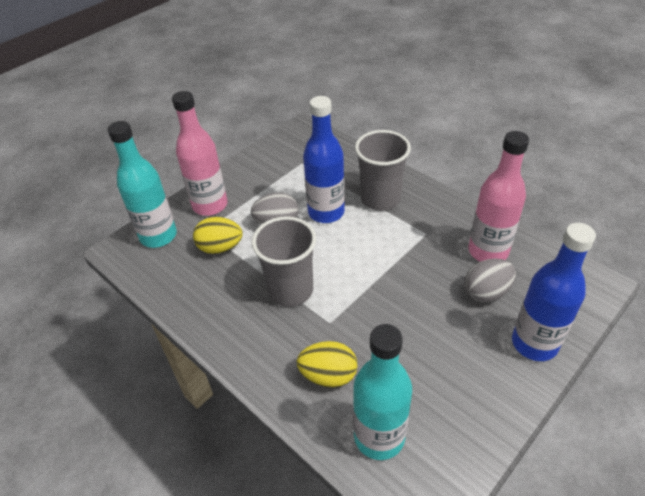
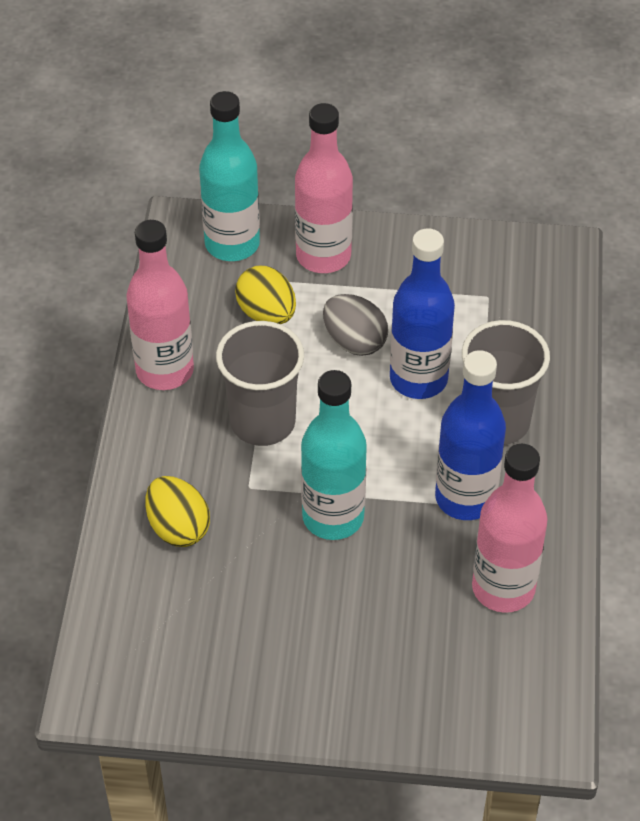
camera: 50 degrees right, 5 degrees up
turquoise bottle [353,324,412,460] -> turquoise bottle moved to [301,370,367,540]
grey egg [464,258,516,303] -> none
blue bottle [512,223,596,361] -> blue bottle moved to [435,350,506,520]
none -> pink bottle [126,220,194,390]

